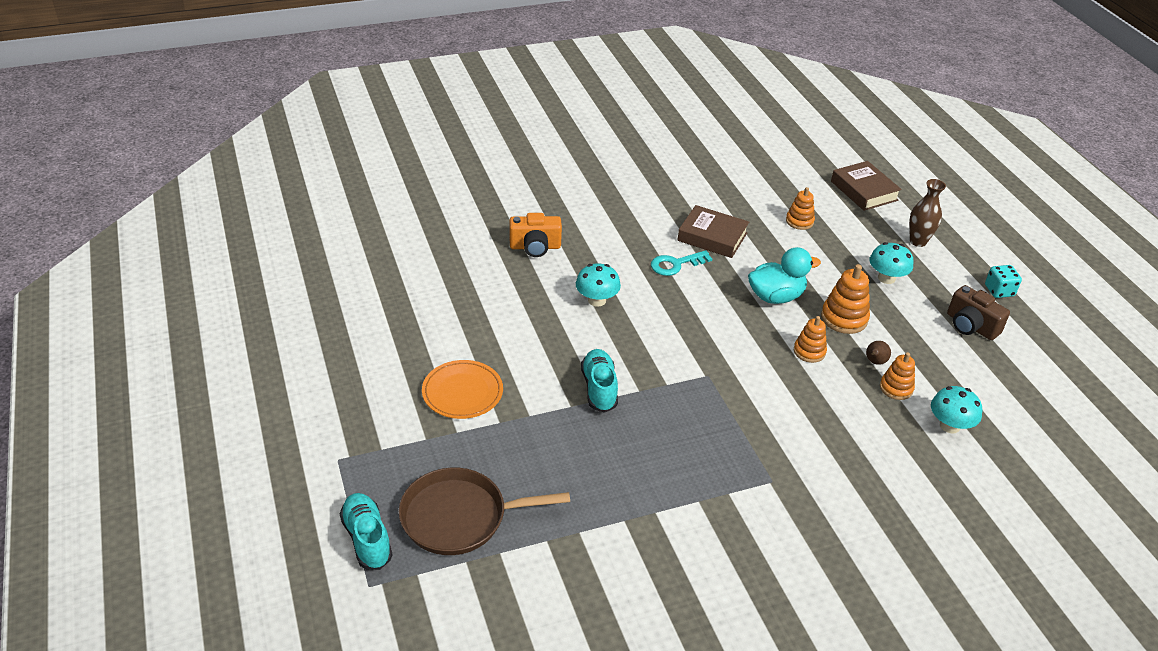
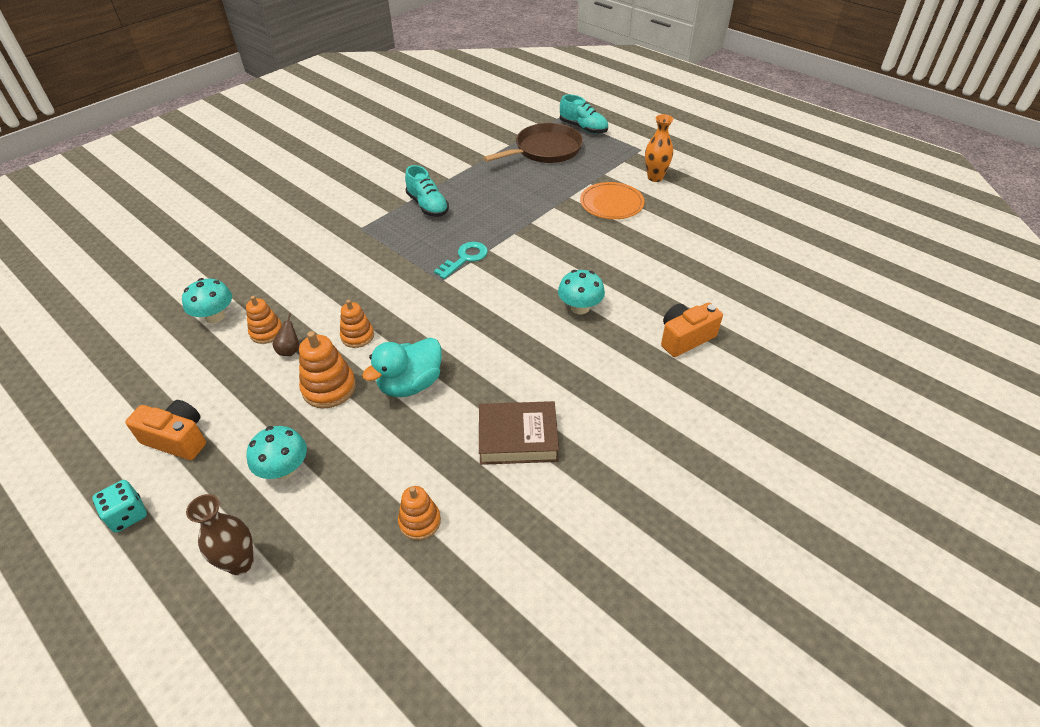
camera: 155 degrees right, 5 degrees up
turquoise shoe [581,349,618,413] -> turquoise shoe moved to [405,165,449,217]
turquoise key [651,250,712,276] -> turquoise key moved to [434,242,488,279]
brown book [831,161,902,211] -> none
brown camera [947,285,1010,340] -> orange camera [125,400,206,460]
none -> orange vase [645,114,674,182]

